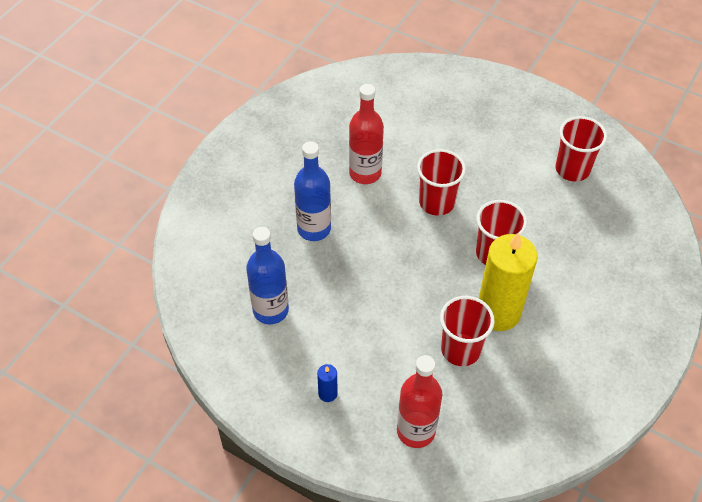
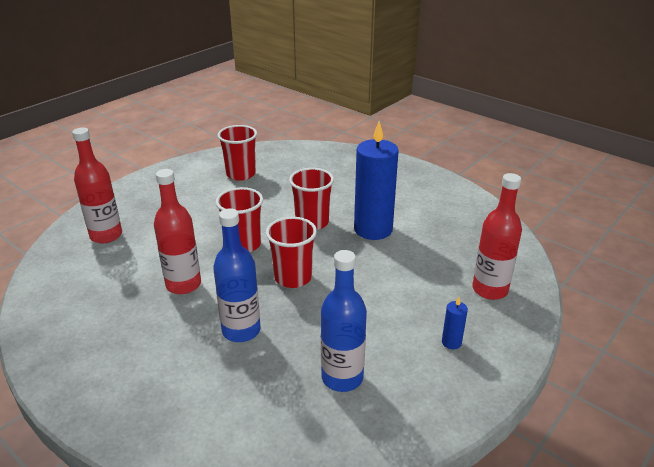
camera: 80 degrees left, 20 degrees down
red cup [440,296,495,366] -> red cup moved to [266,217,317,288]
yellow candle [479,232,538,331] -> blue candle [354,121,399,240]
none -> red bottle [72,128,122,243]

